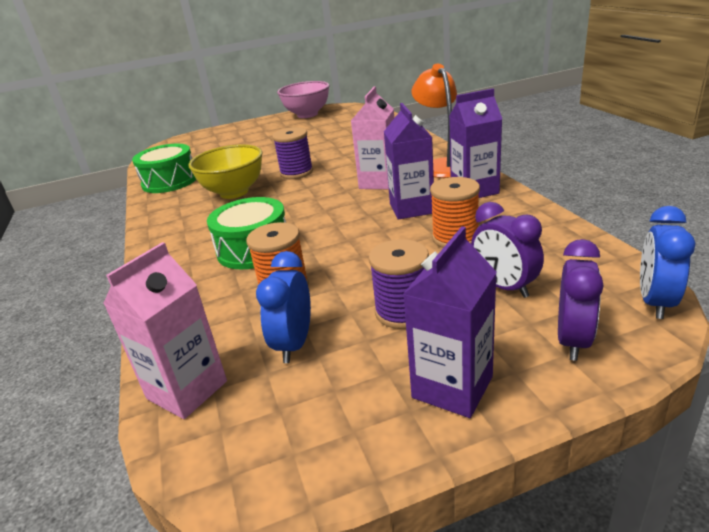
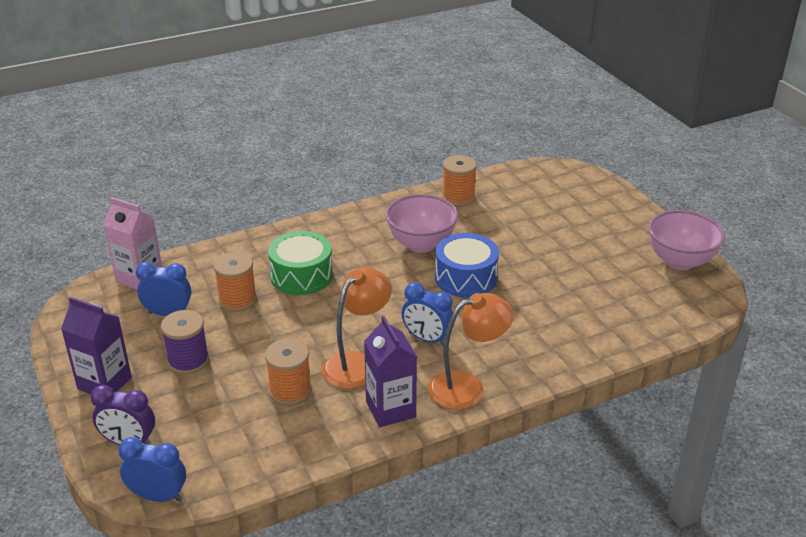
camera: 80 degrees right, 5 degrees up
green drum [132,144,196,193] -> orange spool [442,155,477,207]
yellow bowl [188,144,262,199] -> pink bowl [386,194,458,253]
purple spool [272,127,313,179] -> blue drum [435,233,499,298]
pink carton [351,86,394,189] -> blue clock [402,282,454,346]
purple carton [384,103,434,220] -> orange lamp [322,267,392,389]
purple clock [471,202,544,298] -> none

